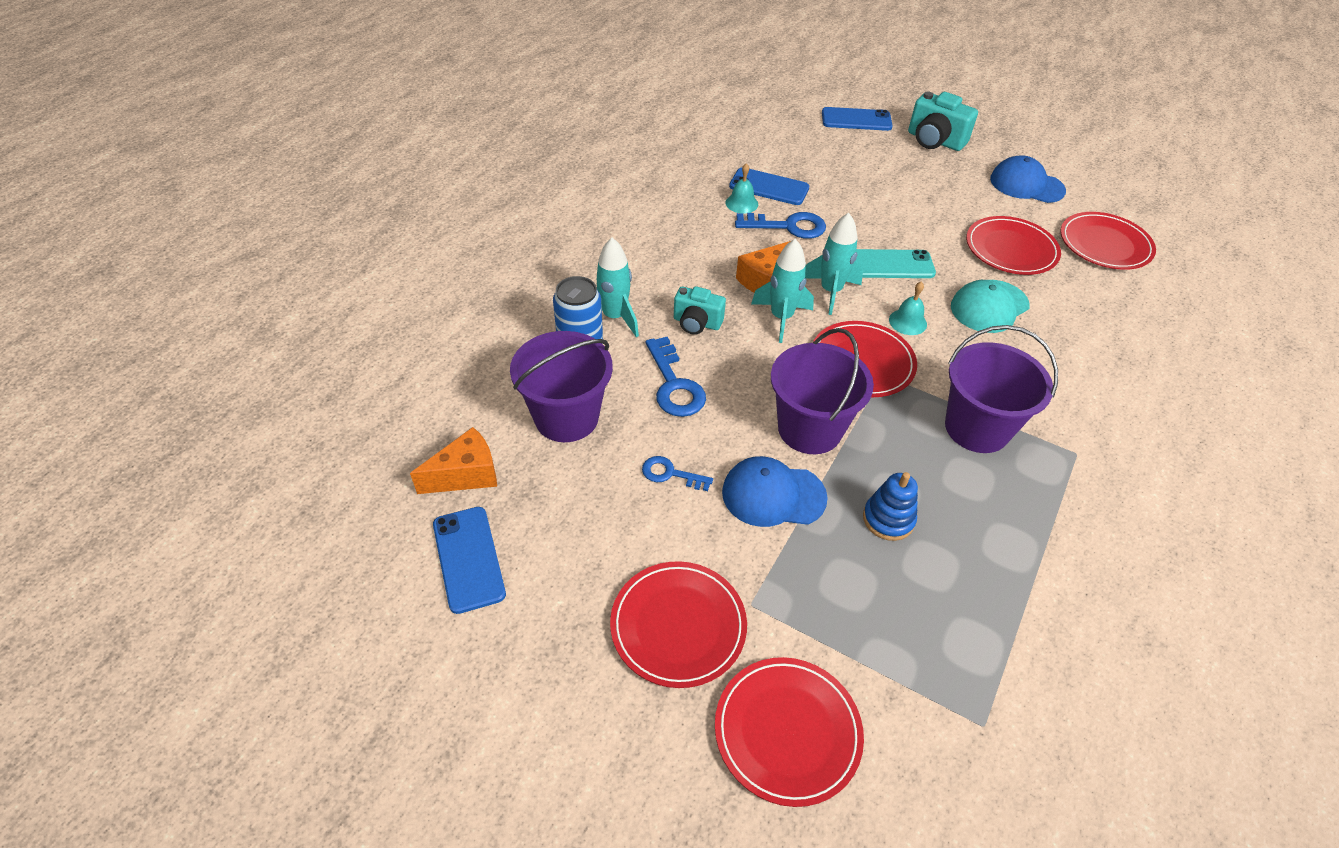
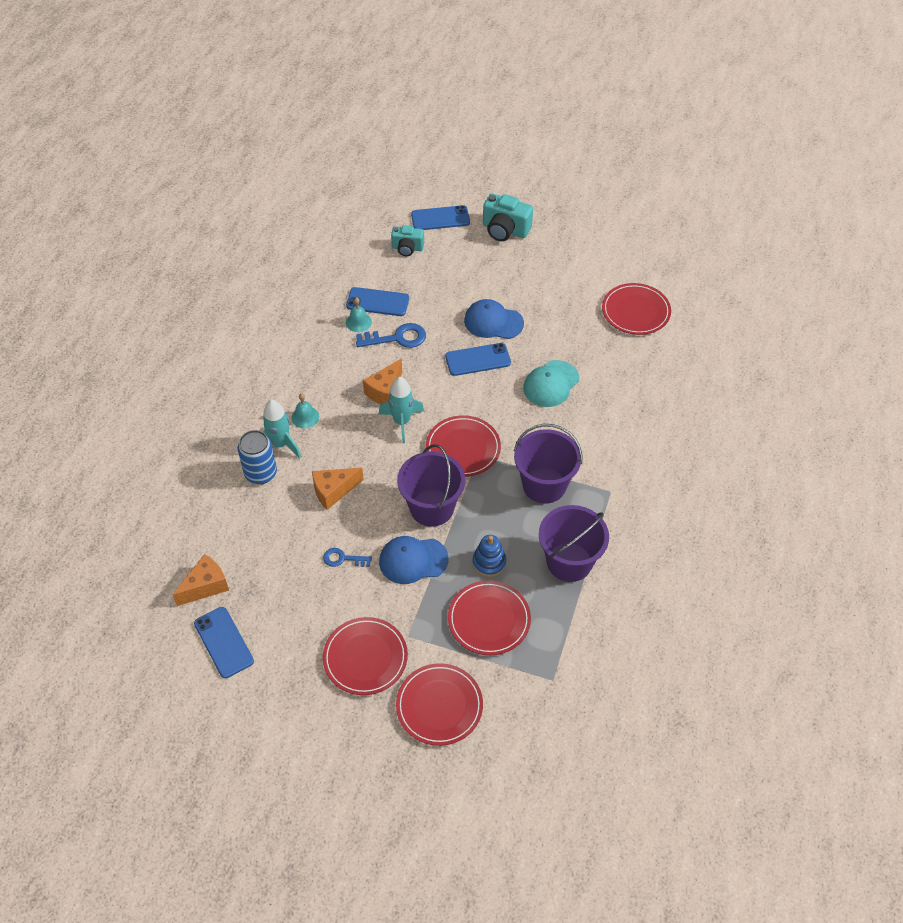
camera: 10 degrees left, 5 degrees up
purple bucket [510,331,613,442] -> purple bucket moved to [539,505,609,582]
blue key [646,337,706,417] -> orange cheese [312,467,364,510]
turquoise camera [674,286,726,335] -> turquoise camera moved to [391,225,424,256]
turquoise rocket [805,213,863,315] -> none
turquoise phone [855,249,936,278] -> blue phone [445,343,511,376]
turquoise bell [889,282,927,335] -> turquoise bell moved to [291,393,319,428]
red plate [966,216,1061,275] -> red plate moved to [448,580,531,655]
blue cap [990,155,1066,203] -> blue cap moved to [464,299,524,339]

